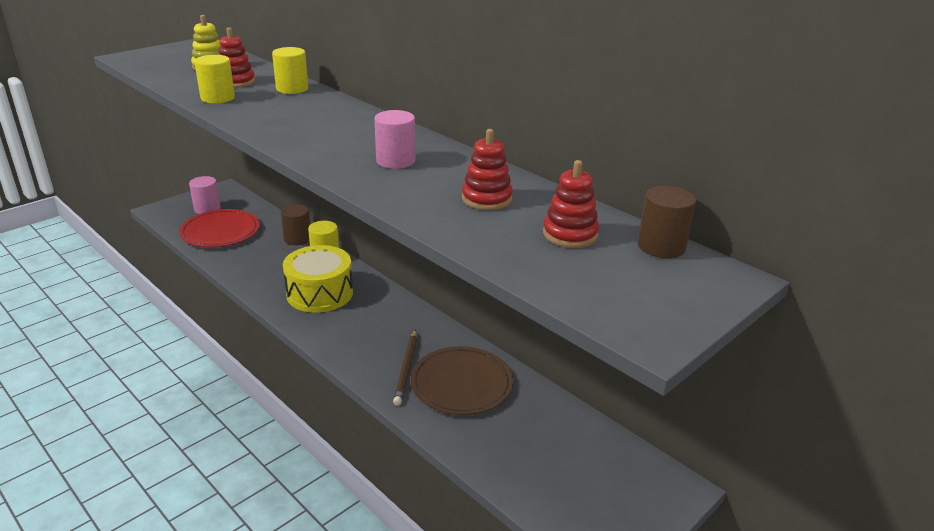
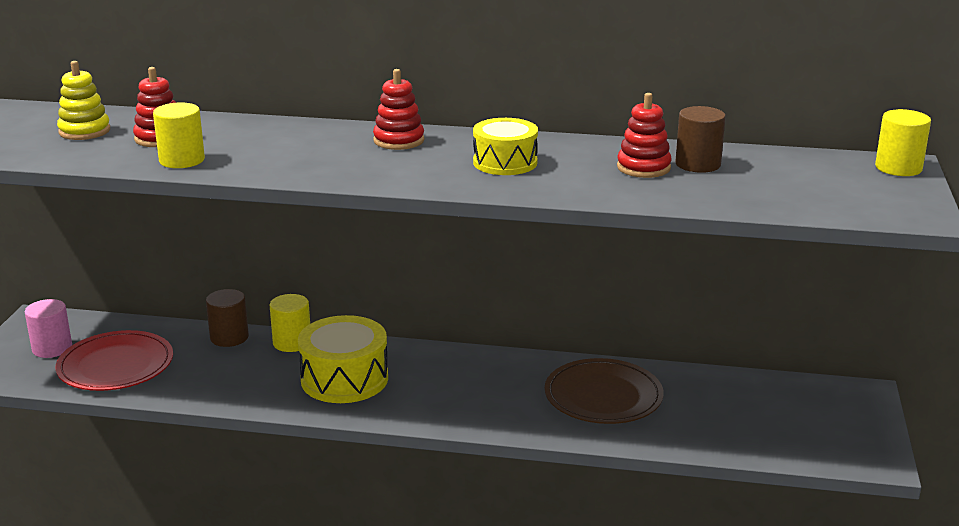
camera: 35 degrees left, 5 degrees down
yellow cylinder [272,47,308,94] -> yellow cylinder moved to [875,109,931,176]
pink cylinder [374,110,415,169] -> yellow drum [473,118,538,175]
brown pencil [393,330,417,406] -> none
red stacking toy [543,160,599,248] -> red stacking toy moved to [373,69,424,150]
brown cylinder [638,186,696,258] -> brown cylinder moved to [675,106,726,173]

